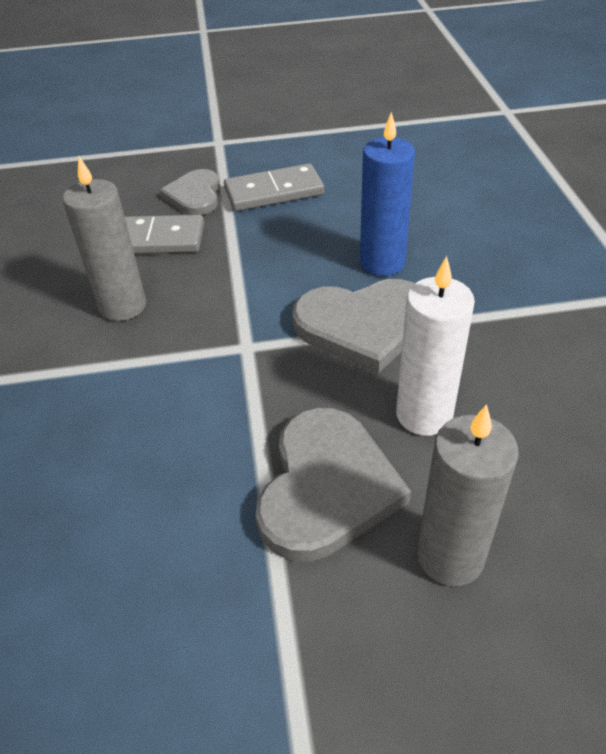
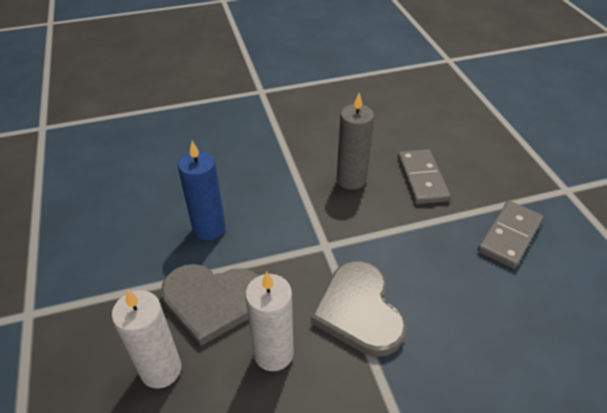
camera: 80 degrees right, 0 degrees up
grey heart [160,169,220,215] -> none
grey domino [224,163,324,211] -> grey domino turned 60 degrees clockwise [477,201,543,269]
blue candle [360,112,415,276] -> blue candle moved to [178,141,226,240]
grey candle [417,404,519,586] -> white candle [112,289,181,388]

